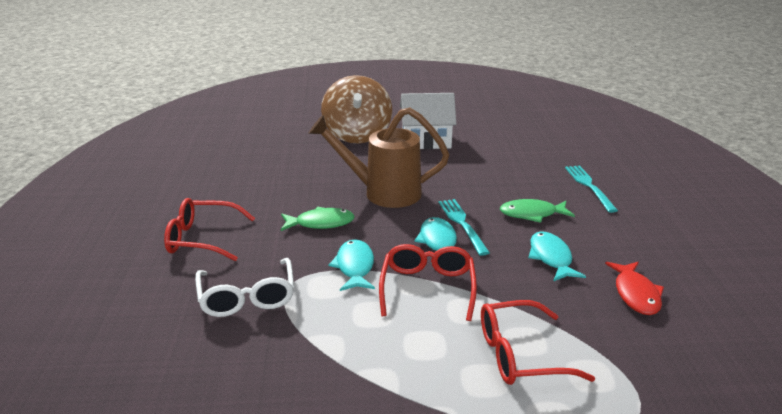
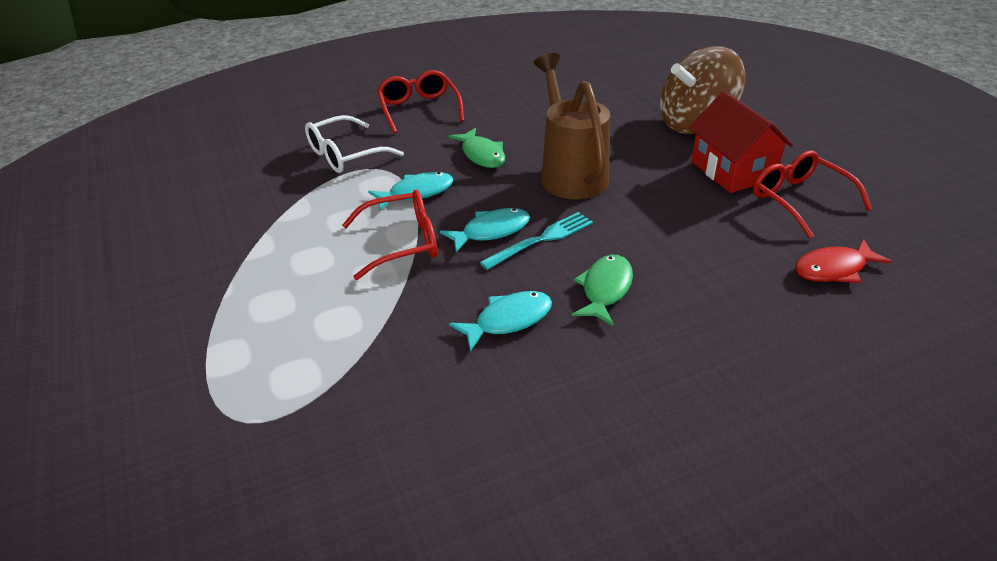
camera: 70 degrees right, 10 degrees up
white house [400,93,456,149] -> red house [689,91,794,193]
red glasses [481,300,595,385] -> red glasses moved to [753,150,872,238]
green fish [500,199,575,223] -> green fish turned 45 degrees clockwise [572,255,633,326]
turquoise fork [565,166,618,213] -> none
red fish [605,262,664,315] -> red fish moved to [795,239,892,283]

